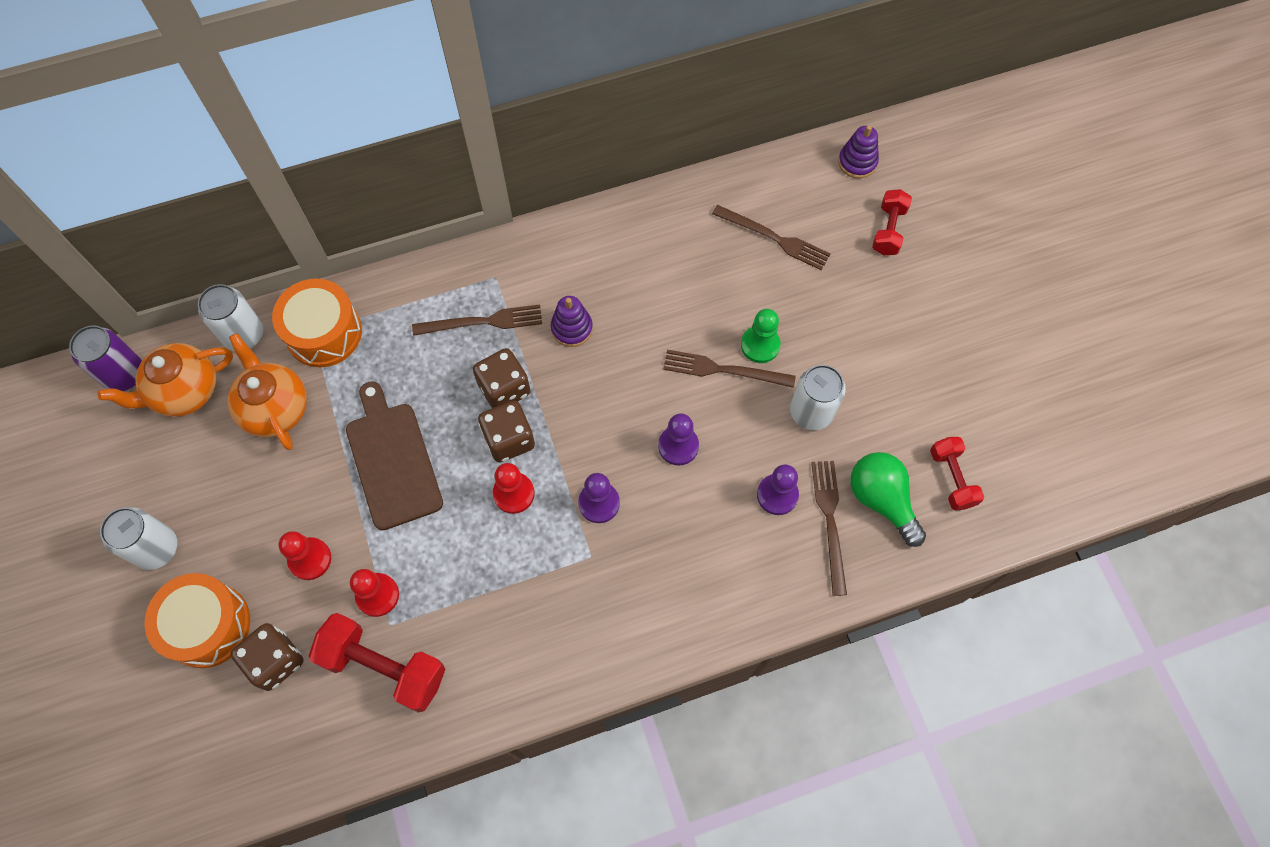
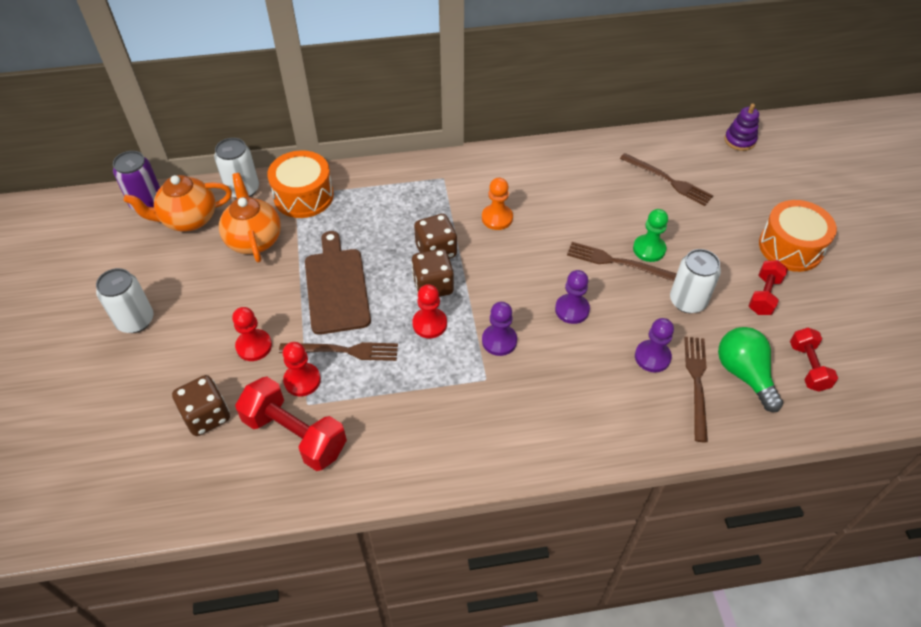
camera: 10 degrees right, 15 degrees down
orange drum [144,573,250,668] -> orange drum moved to [759,200,837,272]
brown fork [412,304,542,336] -> brown fork moved to [279,342,398,361]
purple stacking toy [551,296,593,347] -> orange pawn [482,178,513,230]
red dumbbell [872,189,912,255] -> red dumbbell moved to [749,260,788,315]

